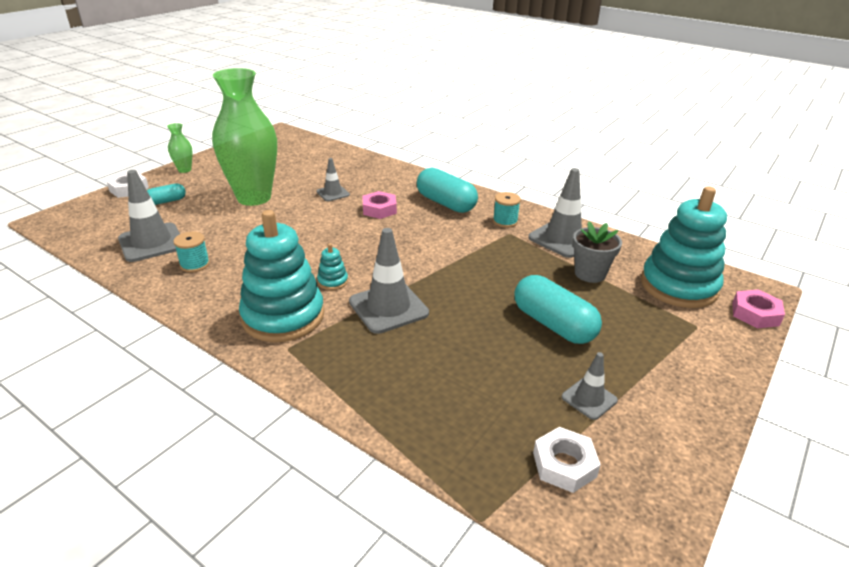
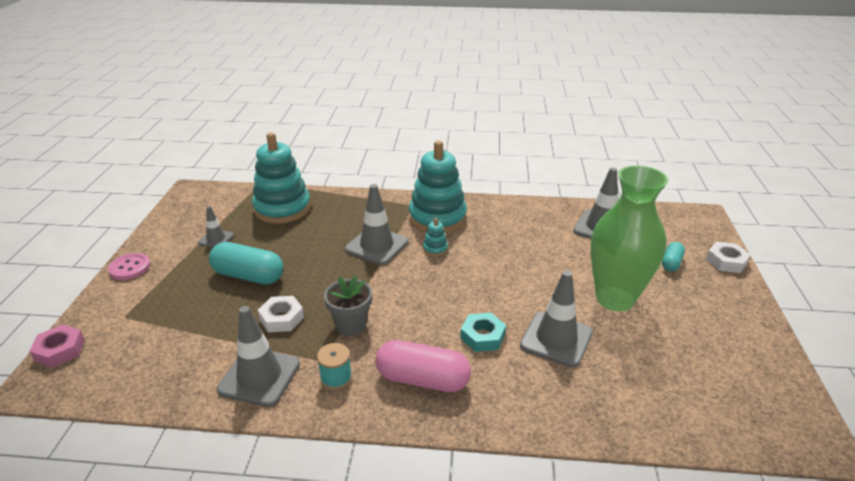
camera: 150 degrees right, 0 degrees up
green vase [167,123,193,173] -> none
turquoise spool [173,231,210,272] -> none
grey traffic cone [316,158,350,201] -> grey traffic cone [520,270,593,367], size x1.79
pink nut [362,191,397,219] -> turquoise nut [460,313,506,352]
turquoise capsule [417,168,478,213] -> pink capsule [375,340,471,392]
white nut [533,427,601,493] -> white nut moved to [258,296,304,332]
grey flower pot [573,221,622,283] -> grey flower pot moved to [324,275,372,336]
turquoise stacking toy [641,186,727,308] -> turquoise stacking toy moved to [252,132,311,224]
none -> pink button [108,253,150,280]

